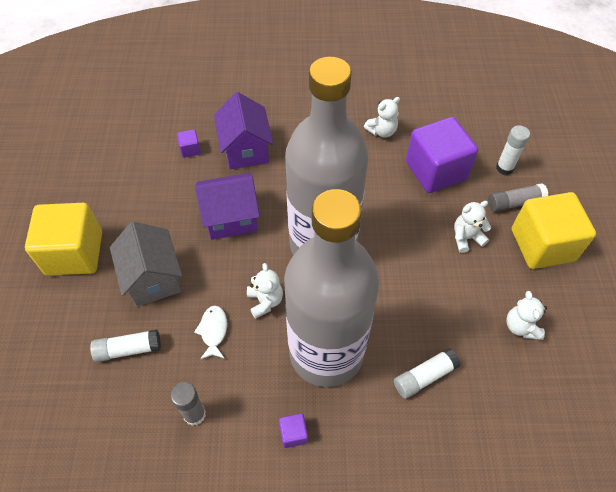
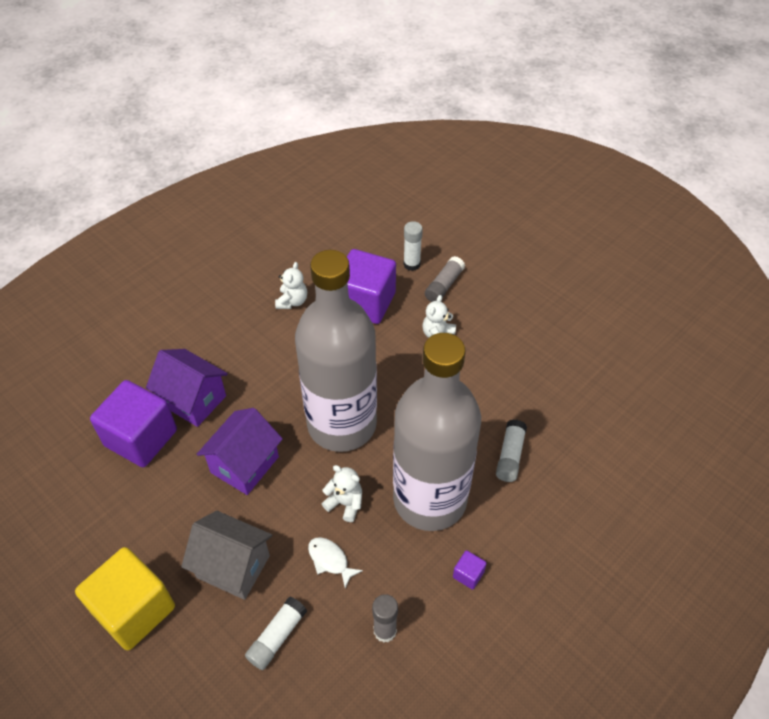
camera: 45 degrees left, 5 degrees down
purple cube [177,129,201,158] -> purple cube [90,380,177,467], size x2.48
white teddy bear [506,291,547,340] -> none
yellow cube [512,192,596,269] -> none

